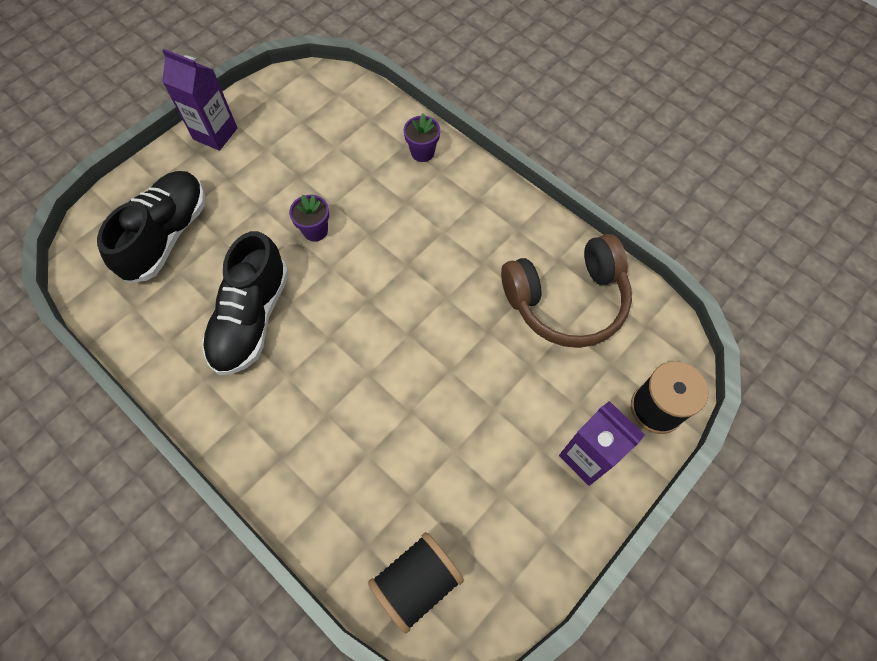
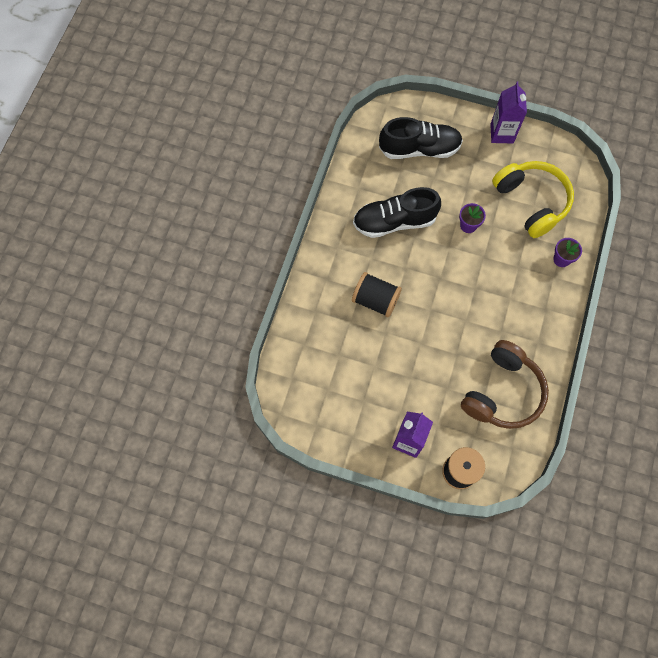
camera: 65 degrees right, 5 degrees up
black spool [368,532,464,634] -> black spool moved to [352,272,402,318]
brown headphones [501,234,632,348] -> brown headphones turned 105 degrees counterclockwise [461,340,549,429]
none -> yellow headphones [492,161,574,238]

